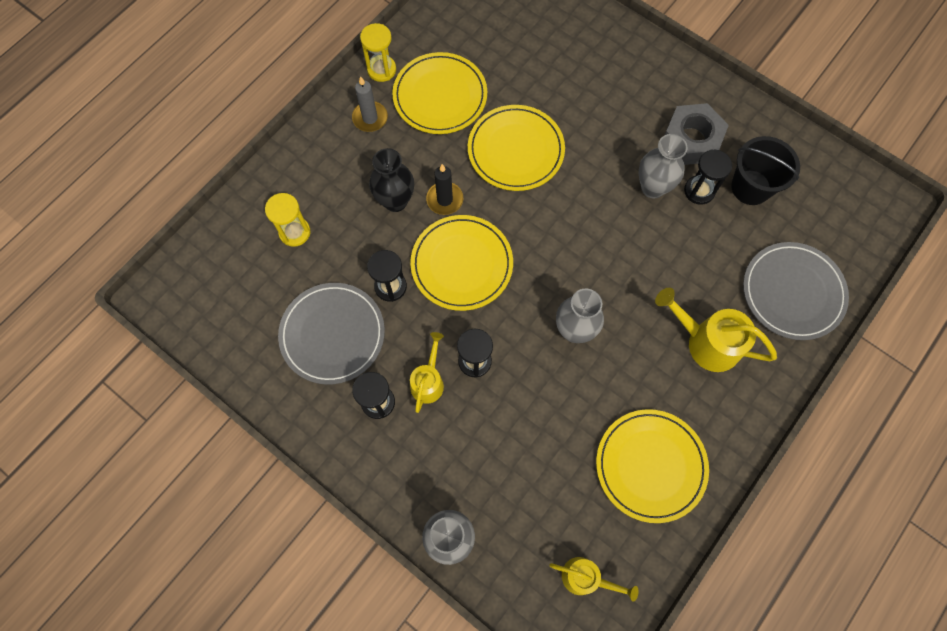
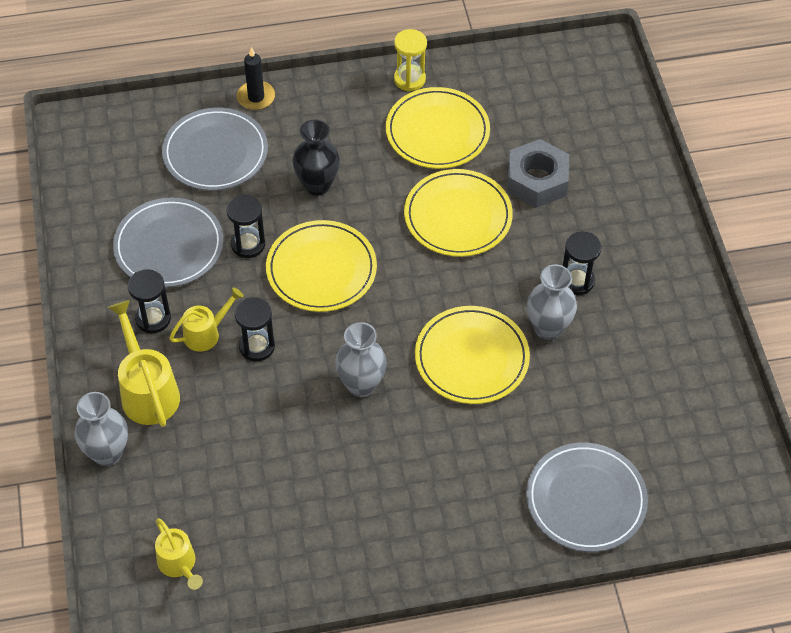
camera: 40 degrees right, 15 degrees down
yellow hourglass [265,193,311,247] -> grey plate [162,108,268,191]
grey candle [352,76,388,132] -> none
black candle [426,164,463,215] -> black candle moved to [237,47,275,110]
yellow plate [596,409,709,523] -> yellow plate moved to [415,306,530,404]
yellow watering can [655,288,777,372] -> yellow watering can moved to [108,300,180,427]
grey nut [664,103,729,165] -> grey nut moved to [507,139,569,208]
black hourglass [684,149,732,205] -> black hourglass moved to [563,231,601,295]
black bucket [731,136,800,205] -> none

